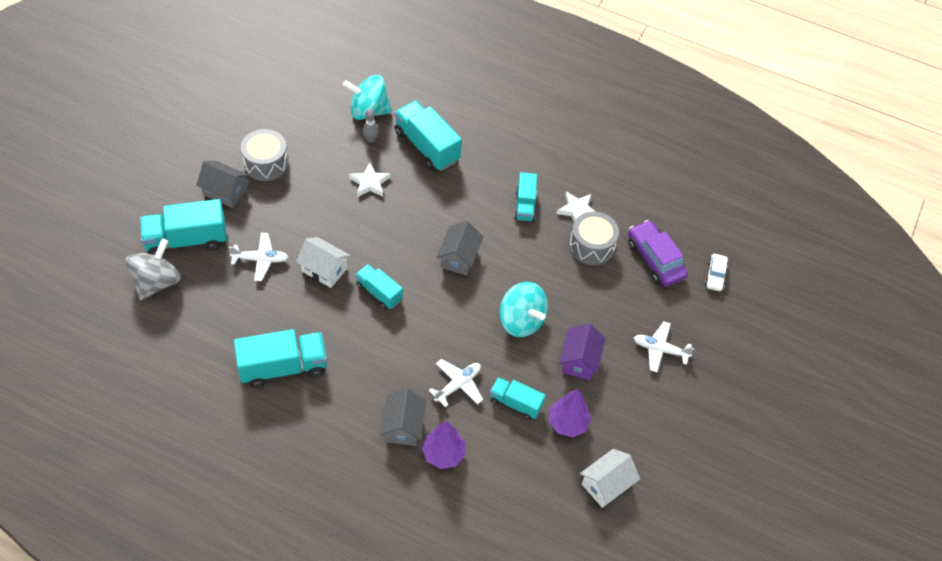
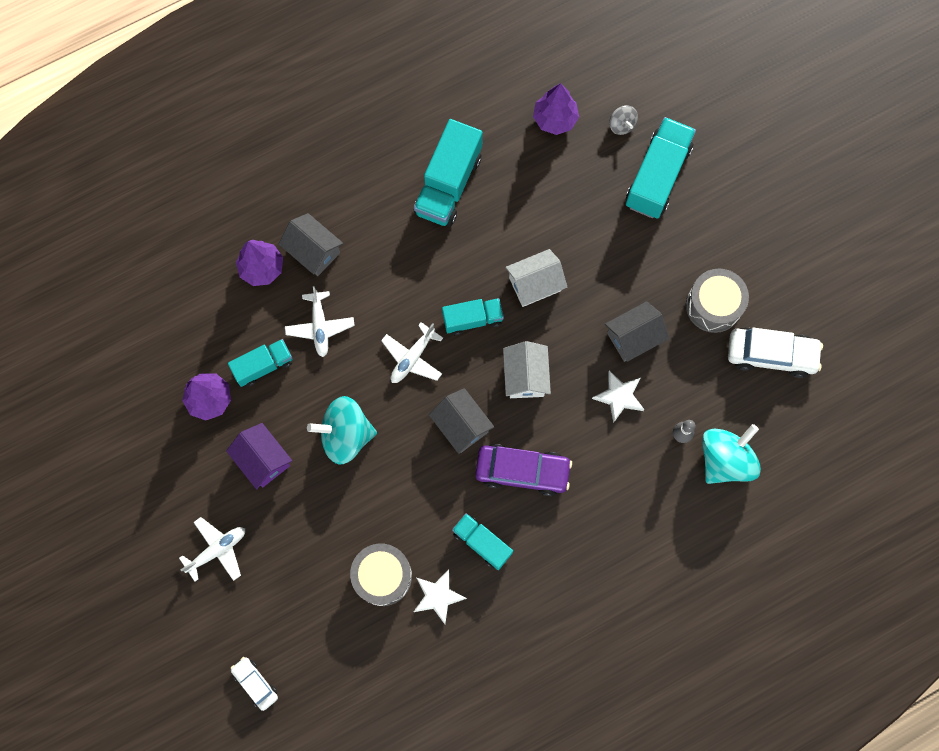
camera: 130 degrees right, 20 degrees up
grey spinning top [125,239,181,300] -> grey spinning top [609,105,638,135], size x0.49
grey house [196,161,249,208] -> grey house moved to [605,301,669,362]
white plane [228,233,288,281] -> white plane moved to [381,322,443,383]
turquoise truck [394,100,462,171] -> none
white house [580,449,640,508] -> white house moved to [503,341,551,398]
purple car [628,220,688,287] -> purple car moved to [475,444,572,496]
none -> purple tree [533,83,579,135]
none -> white car [728,327,823,378]

